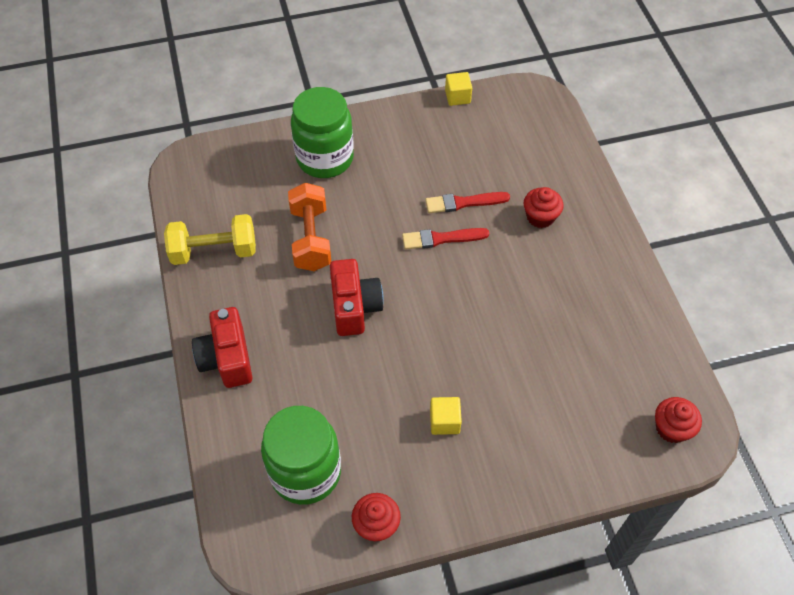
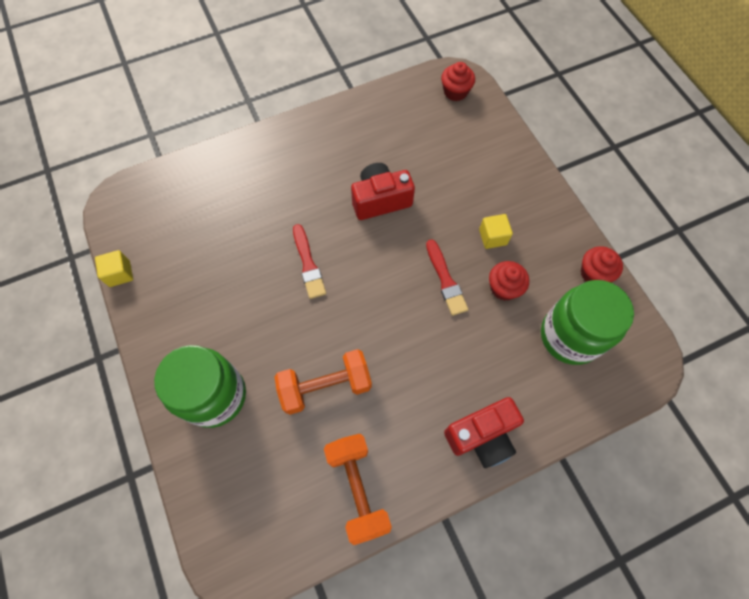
camera: 100 degrees left, 10 degrees up
yellow dumbbell [164,214,256,265] -> orange dumbbell [324,434,392,545]
red camera [330,259,384,336] -> red camera moved to [351,163,415,220]
red brush [425,192,510,213] -> red brush moved to [426,239,468,316]
red cupcake [524,187,563,228] -> red cupcake moved to [489,261,529,301]

